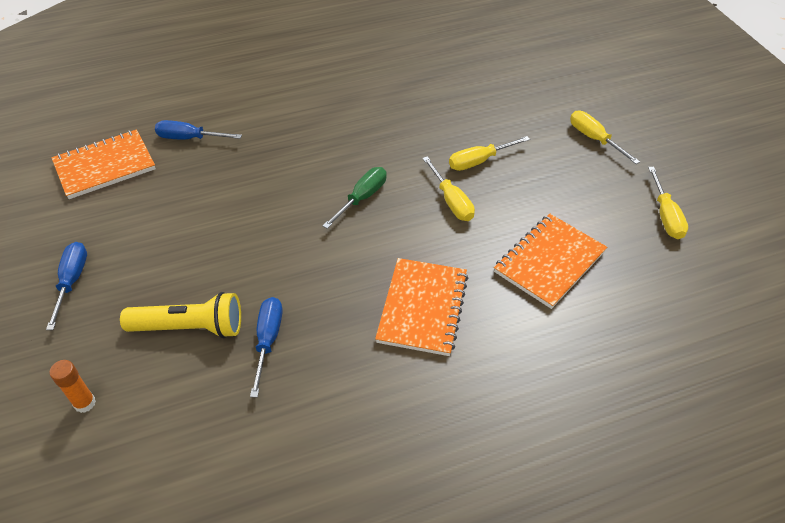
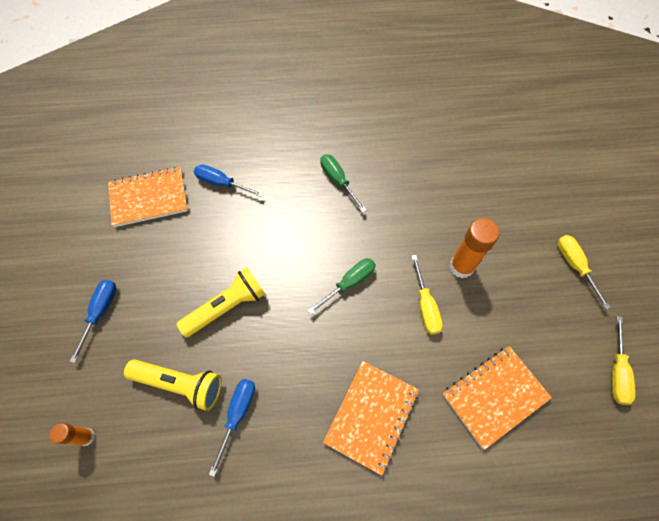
camera: 15 degrees right, 15 degrees up
yellow screwdriver [449,136,530,171] -> orange glue stick [450,218,499,278]
none -> yellow flashlight [176,268,265,337]
none -> green screwdriver [320,154,366,213]

